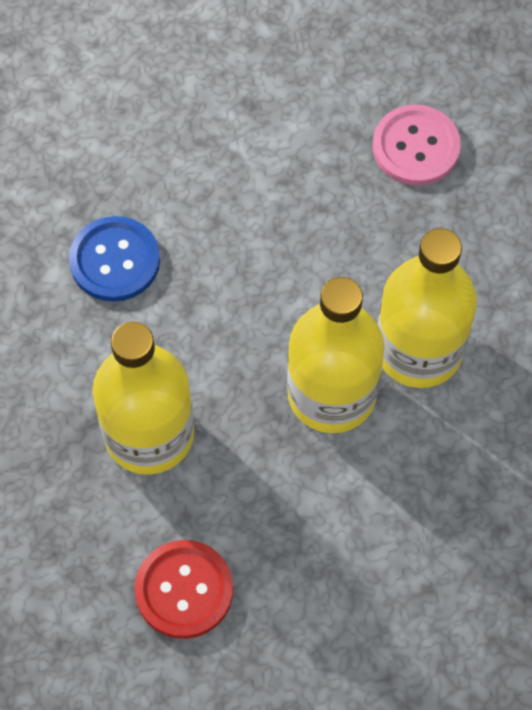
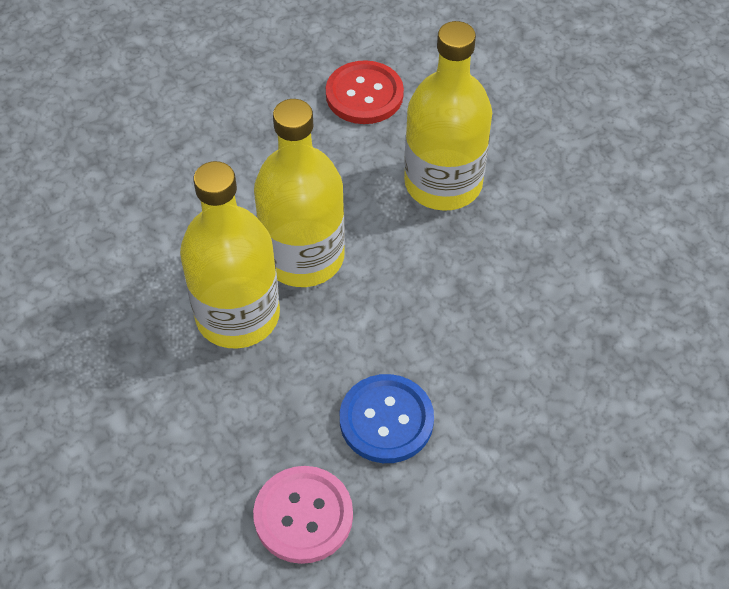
camera: 160 degrees right, 10 degrees down
blue button [69,216,160,302] -> blue button moved to [340,374,434,463]

